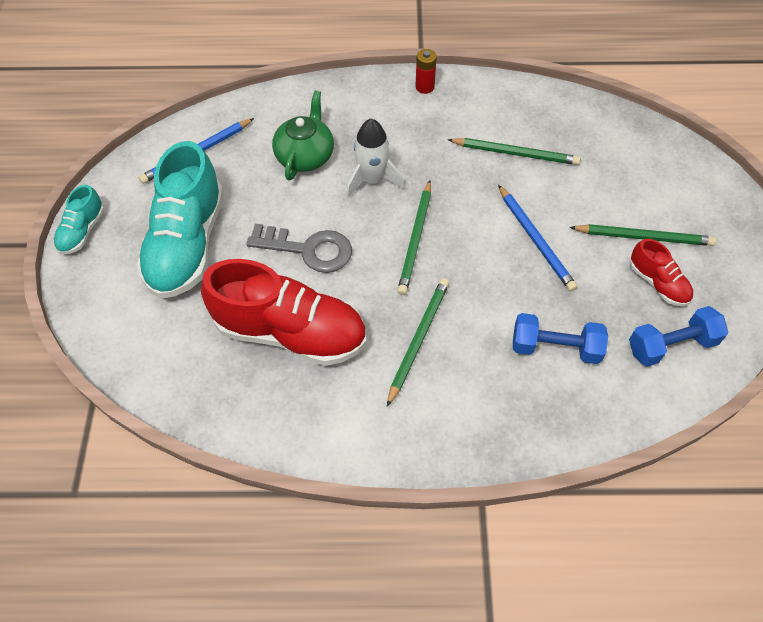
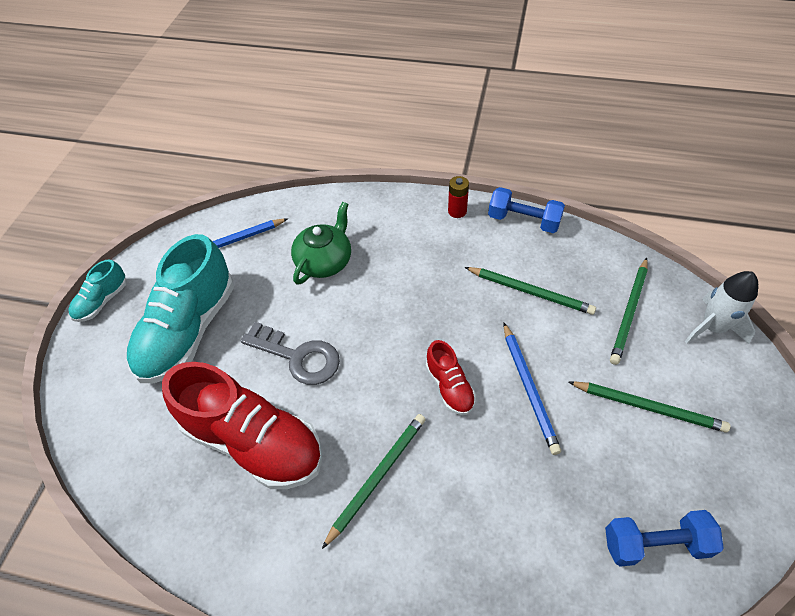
camera: 15 degrees right, 5 degrees down
white rocket [346,119,405,198] -> white rocket moved to [685,271,758,344]
green pencil [397,180,431,295] -> green pencil moved to [610,258,648,365]
blue dumbbell [513,313,608,364] -> blue dumbbell moved to [488,187,565,233]
red shoe [630,239,693,306] -> red shoe moved to [426,340,476,415]

